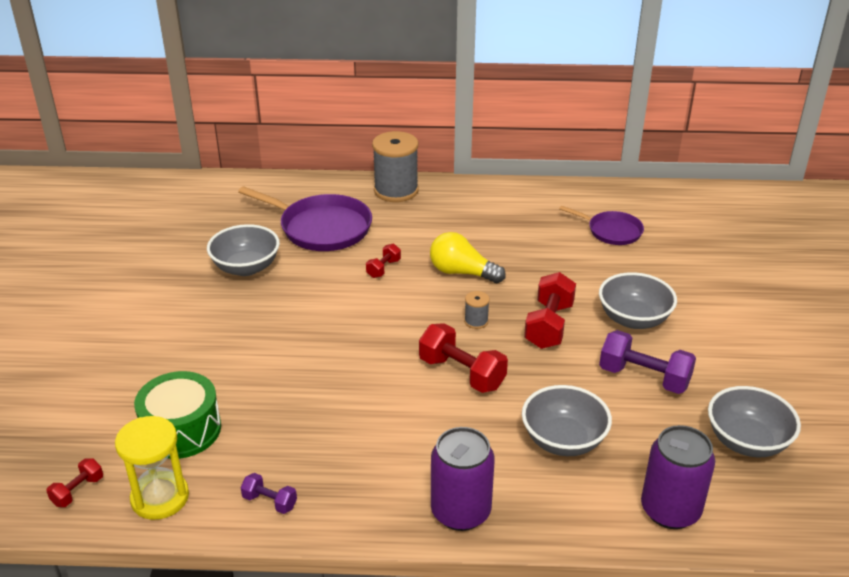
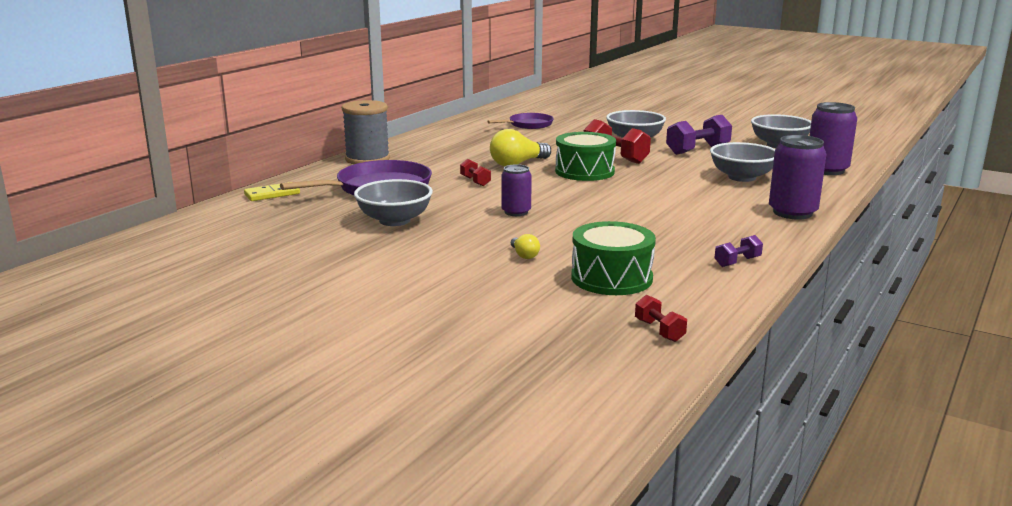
camera: 60 degrees left, 15 degrees down
yellow hourglass [115,416,189,520] -> none
red dumbbell [419,323,508,393] -> none
grey spool [464,291,490,329] -> green drum [555,132,616,181]
none -> yellow domino [244,182,300,201]
none -> purple can [501,164,532,216]
none -> yellow light bulb [511,234,540,259]

